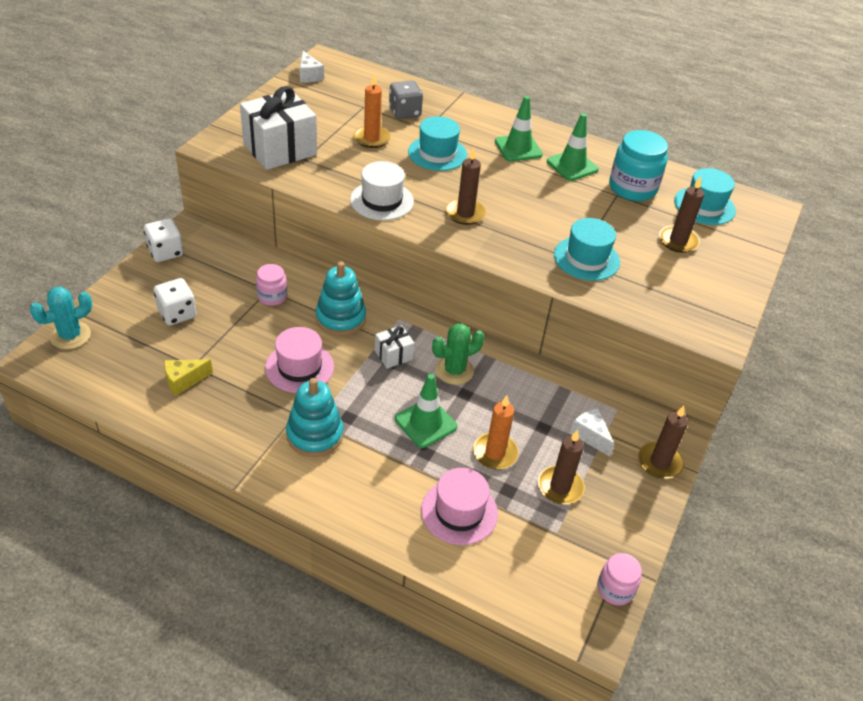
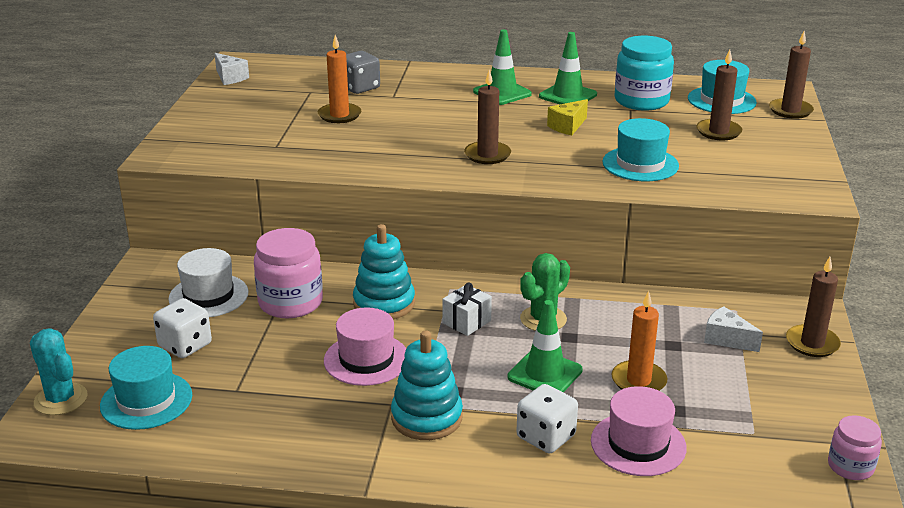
camera: 15 degrees left, 15 degrees down
turquoise cactus [30,287,92,349] -> turquoise cactus turned 75 degrees counterclockwise [30,328,88,415]
white dice [144,218,183,262] -> white dice moved to [516,384,578,453]
yellow cheese [164,359,213,396] -> yellow cheese moved to [547,99,588,135]
white gift [240,86,317,170] -> none
pink jar [256,264,287,306] -> pink jar [254,228,323,319], size x1.74
white hat [350,161,414,220] -> white hat moved to [169,248,249,317]
turquoise hat [408,116,467,171] -> turquoise hat moved to [100,346,192,430]
brown candle [538,430,585,504] -> brown candle moved to [769,31,814,119]

